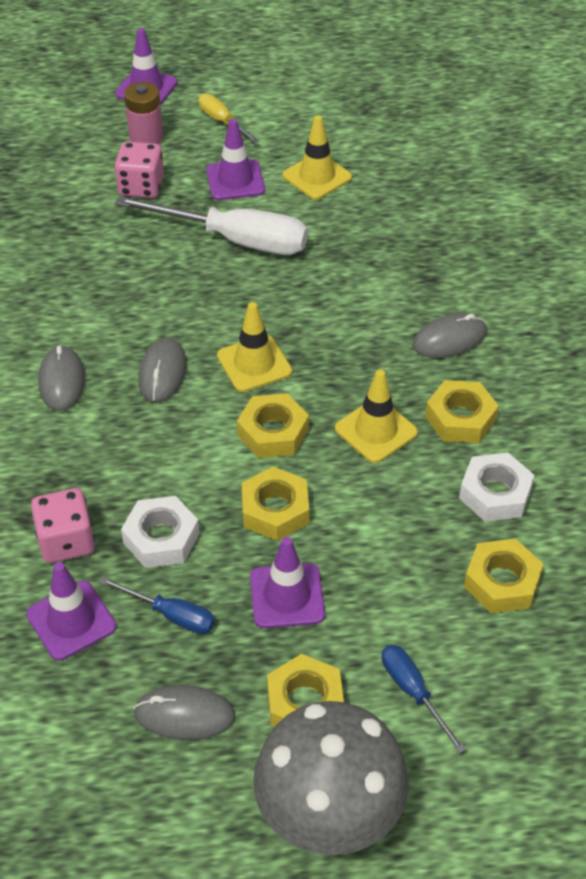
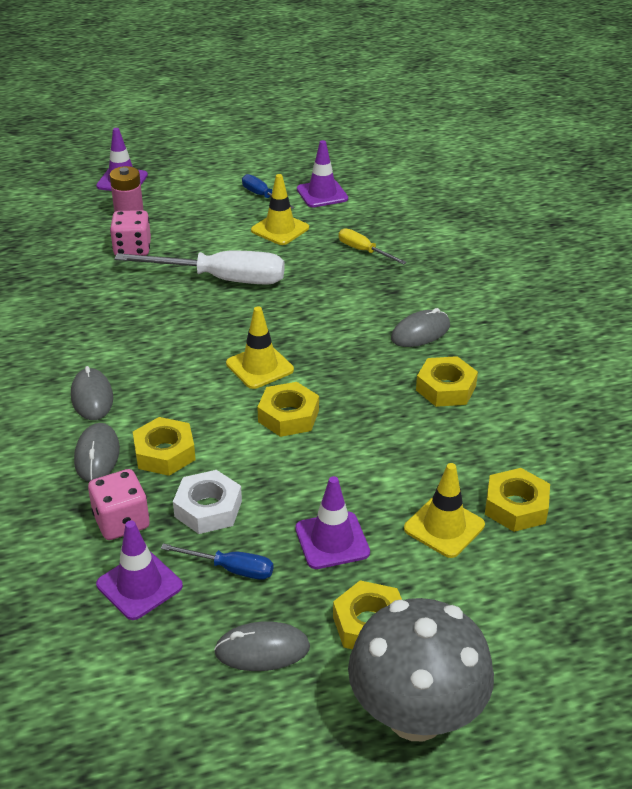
camera: 10 degrees left, 10 degrees down
grey mouse [138,338,187,403] -> grey mouse moved to [74,423,120,482]
yellow screwdriver [198,93,259,143] -> yellow screwdriver moved to [339,228,407,265]
purple traffic cone [206,119,265,200] -> purple traffic cone moved to [297,140,348,207]
yellow nut [242,467,309,541] -> yellow nut moved to [133,417,196,476]
yellow traffic cone [335,369,418,463] -> yellow traffic cone moved to [404,463,485,558]
blue screwdriver [382,645,466,754] -> blue screwdriver moved to [242,174,295,209]
white nut [459,452,534,522] -> none

